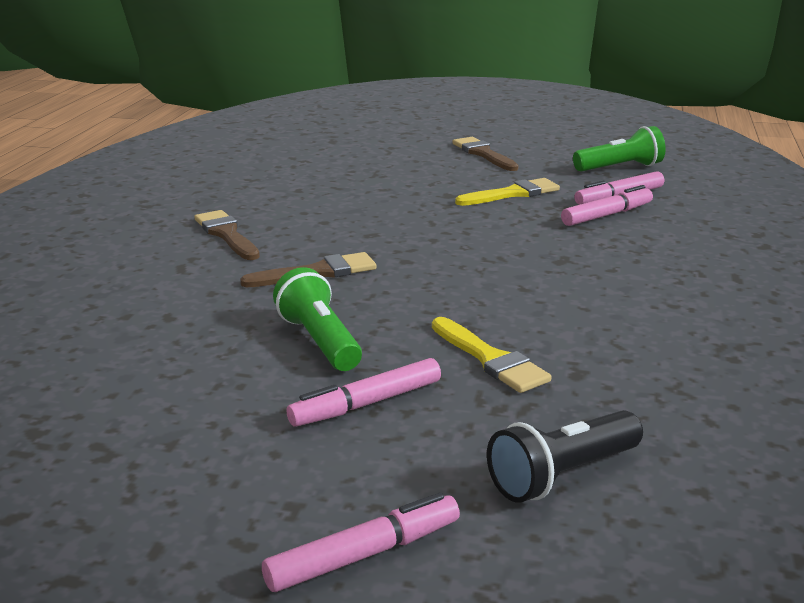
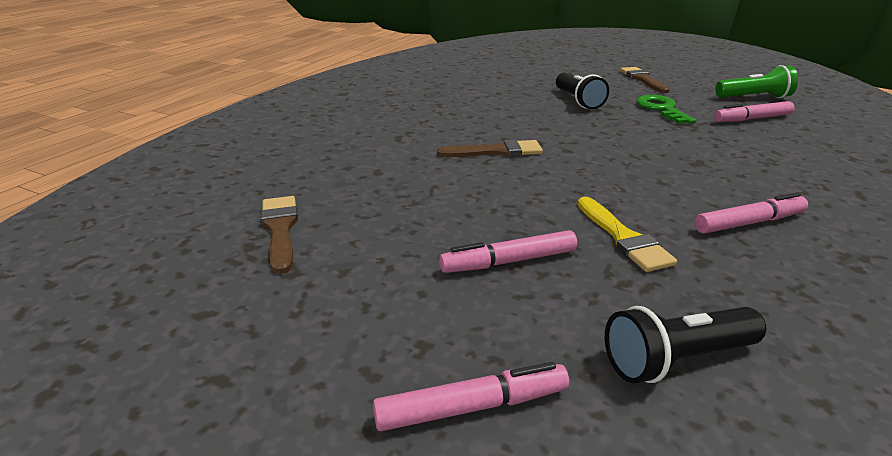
camera: 15 degrees right, 5 degrees up
brown brush [194,210,260,260] -> brown brush moved to [261,196,298,274]
green flashlight [273,267,362,371] -> none
yellow brush [455,178,560,206] -> green key [636,95,696,124]
pink marker [561,185,653,226] -> pink marker moved to [694,192,808,234]
none -> black flashlight [556,73,609,109]

